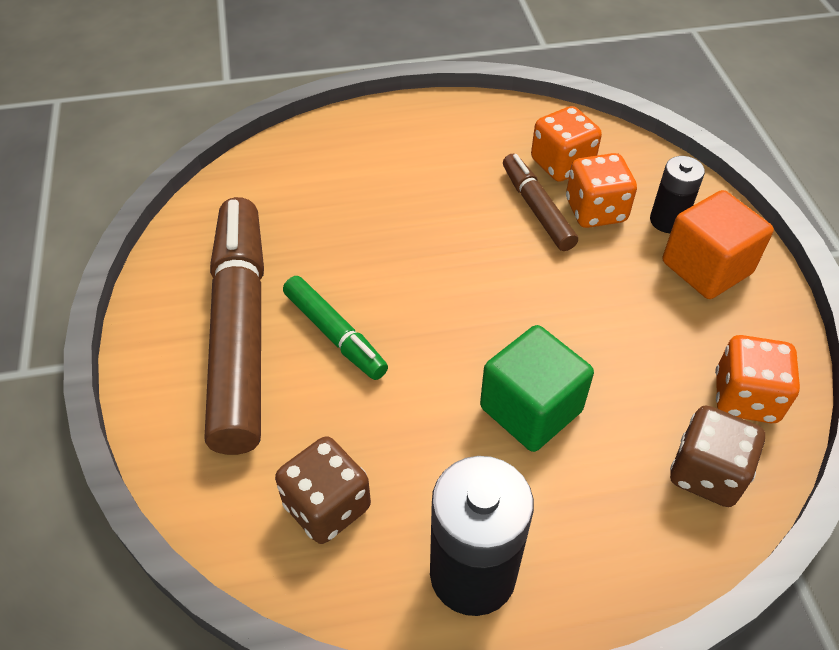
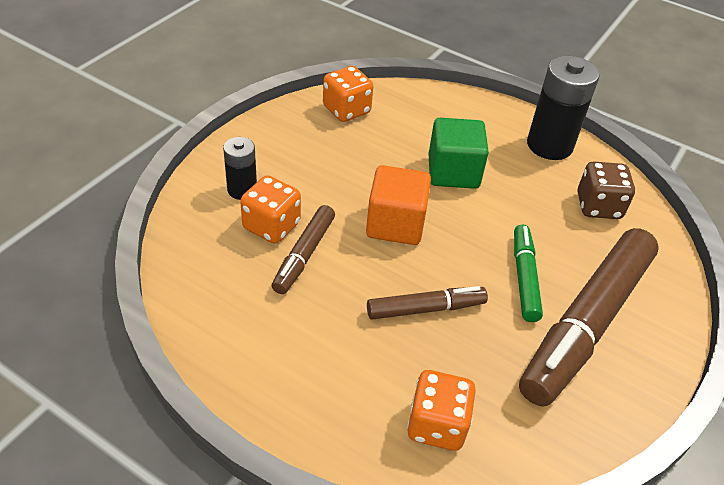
camera: 140 degrees left, 5 degrees down
orange dice [531,106,602,182] -> orange dice moved to [407,370,476,451]
orange cube [663,190,774,299] -> orange cube moved to [366,165,431,245]
brown dice [670,405,765,507] -> none
none -> brown marker [367,286,488,320]

